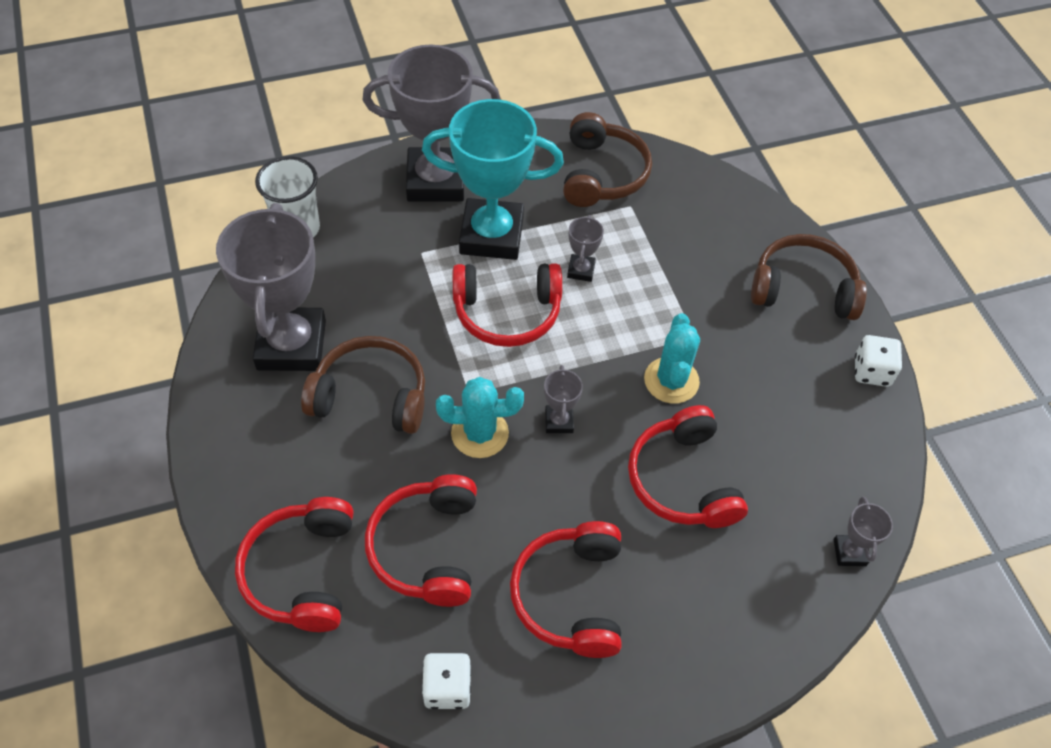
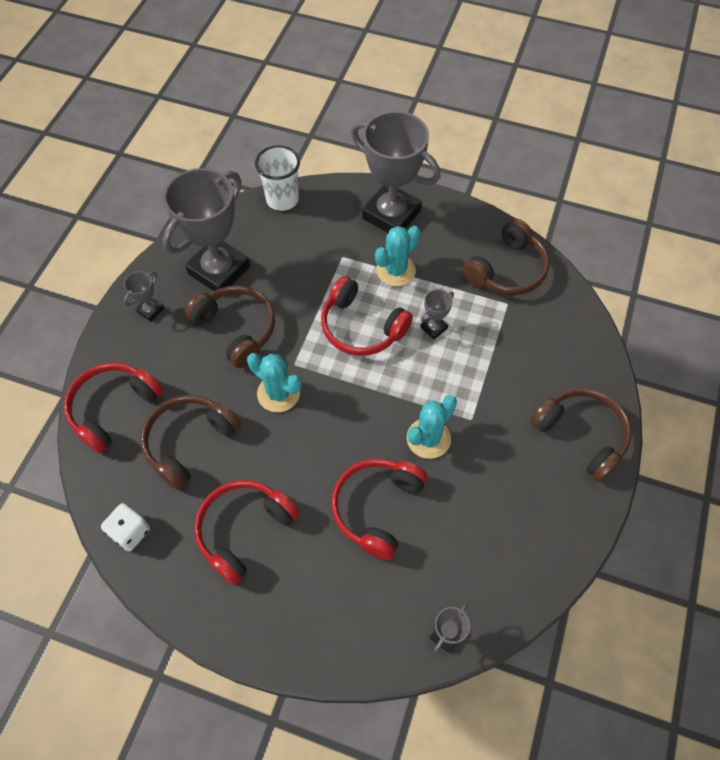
camera: 40 degrees right, 5 degrees up
red headphones [365,474,477,607] -> brown headphones [141,395,241,490]
turquoise trophy [422,99,564,260] -> turquoise cactus [375,226,420,286]
grey trophy [544,365,583,433] -> grey trophy moved to [124,271,164,322]
white dice [855,335,902,387] -> none

